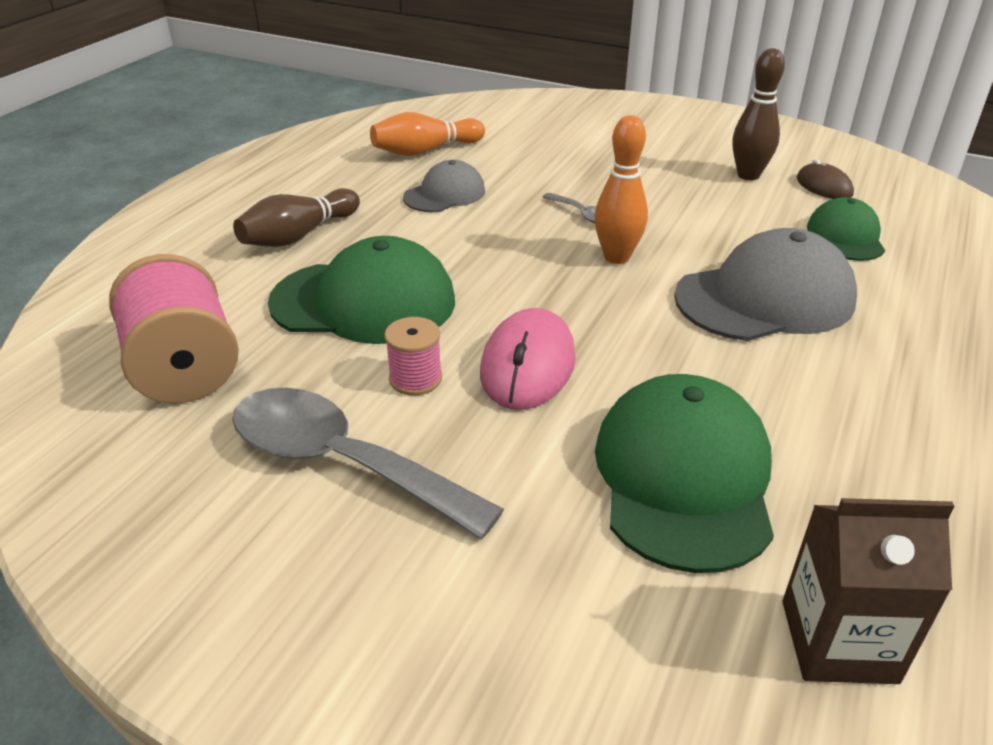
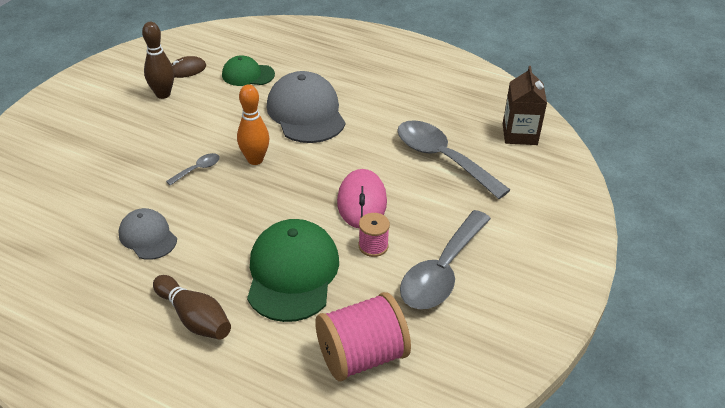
camera: 90 degrees left, 5 degrees up
orange bowling pin [370,112,485,156] -> none
pink mouse [480,308,576,410] -> pink mouse turned 75 degrees clockwise [337,169,387,228]
green cap [595,374,774,573] -> grey spoon [397,120,511,199]

